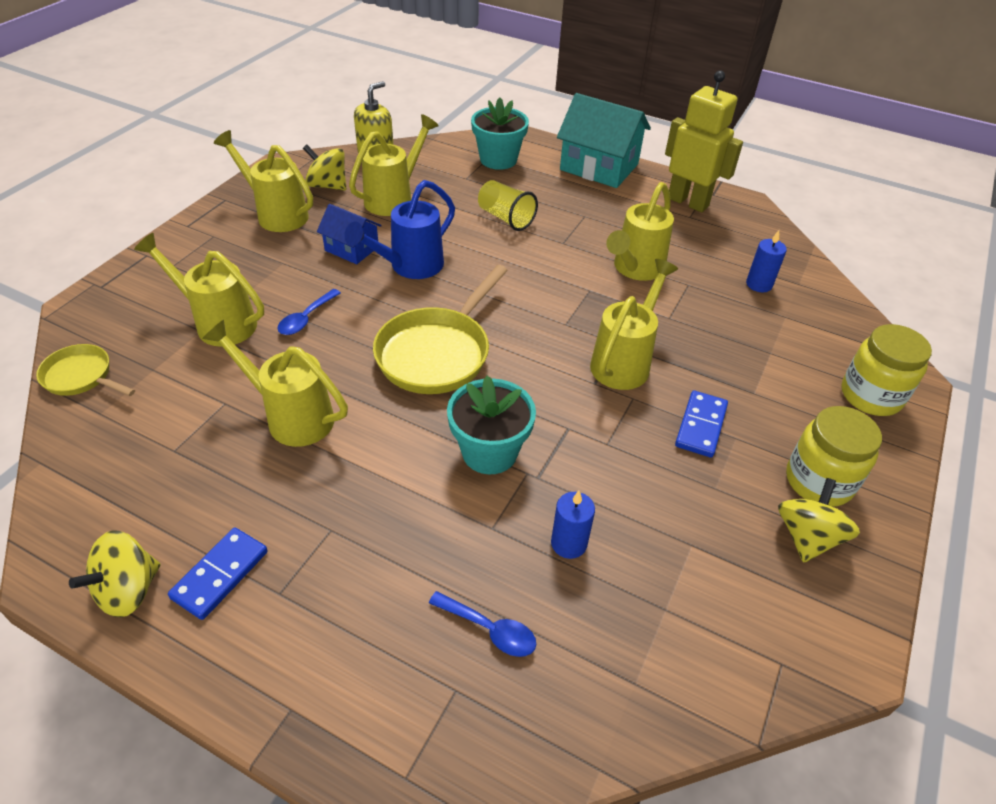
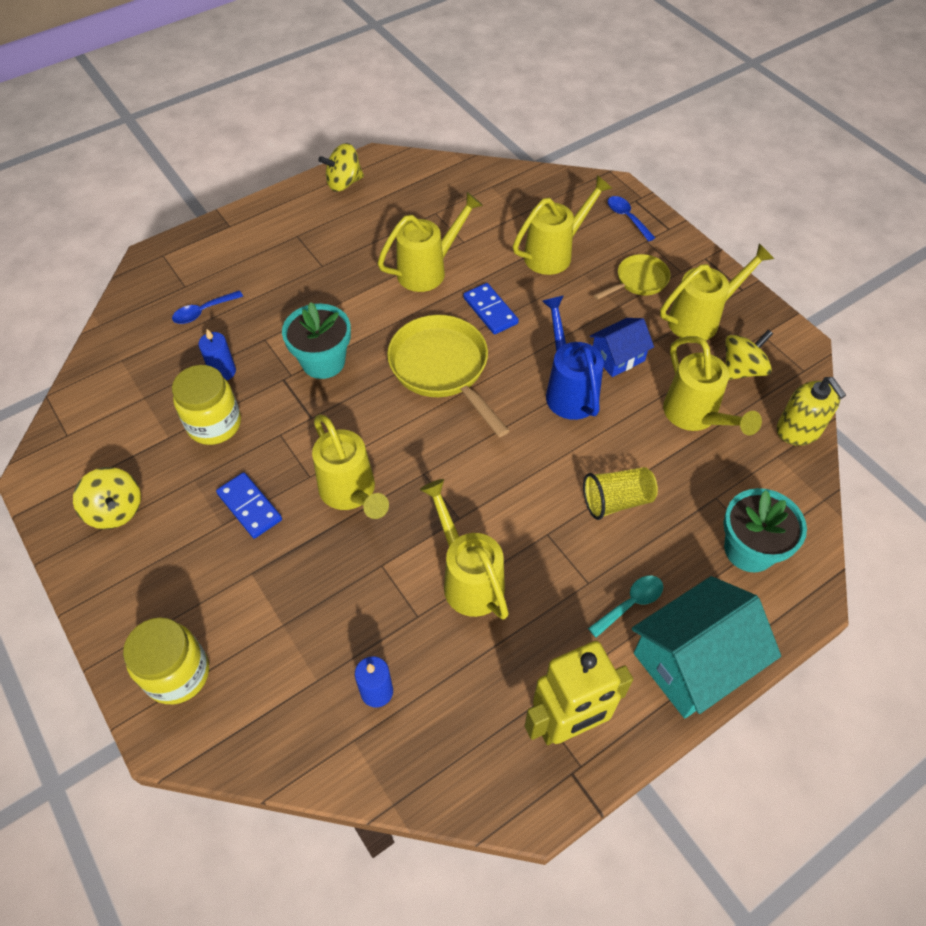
camera: 120 degrees right, 10 degrees up
yellow pan [36,344,135,396] -> yellow pan moved to [594,254,671,300]
yellow spinning top [69,530,161,617] -> yellow spinning top turned 90 degrees counterclockwise [318,143,364,192]
blue domino [168,528,268,620] -> blue domino moved to [463,283,519,335]
blue spoon [277,289,341,335] -> blue spoon moved to [608,196,655,241]
yellow jar [786,406,882,507] -> yellow jar moved to [172,365,241,445]
none -> turquoise spoon [588,576,663,638]

